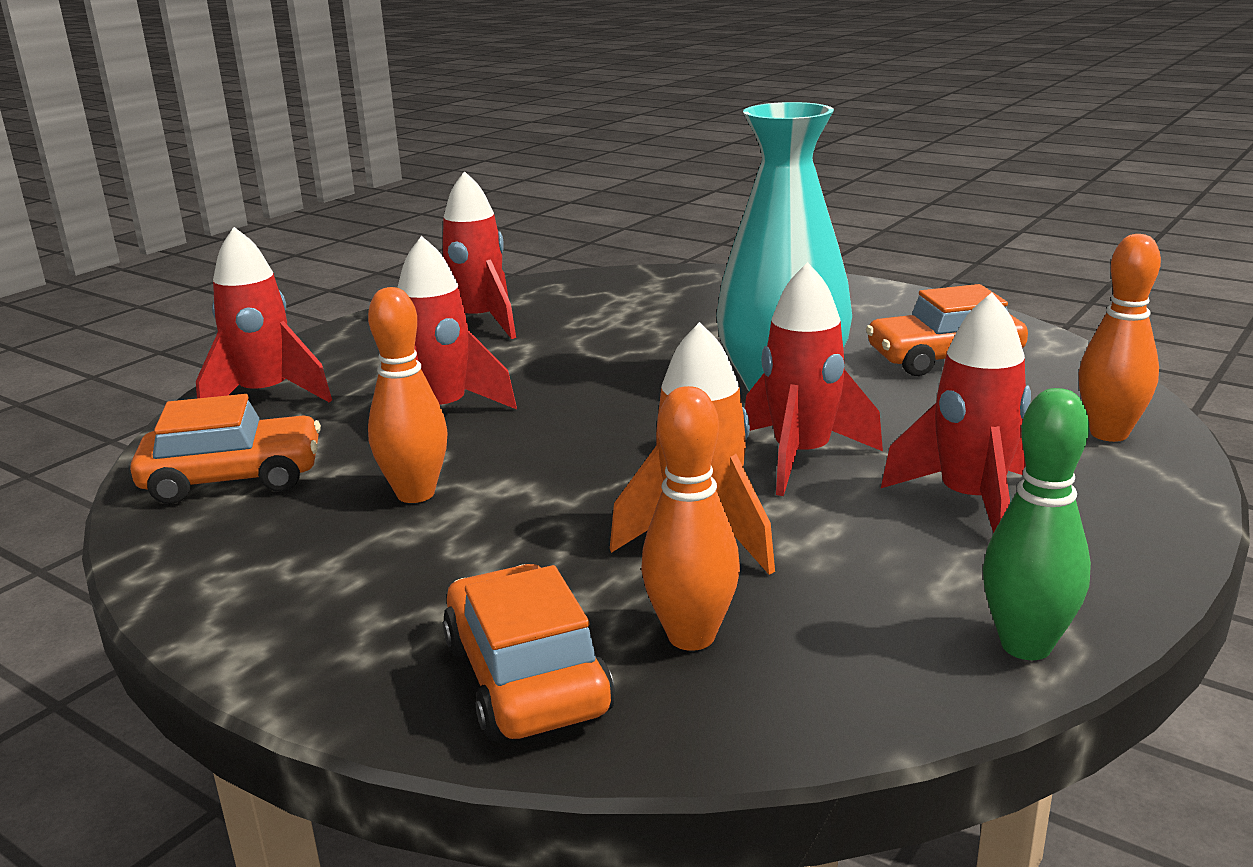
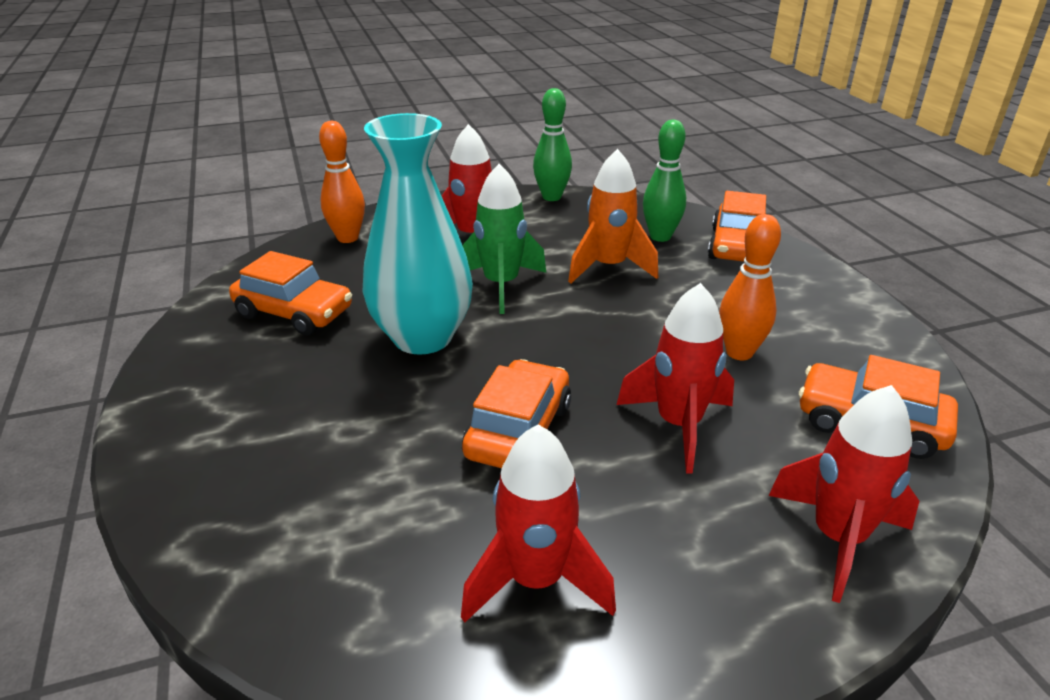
camera: 145 degrees left, 10 degrees up
orange bowling pin [641,386,740,651] -> green bowling pin [643,120,686,242]
red rocket [745,262,883,496] -> green rocket [462,164,546,314]
none -> orange car [462,359,571,468]

